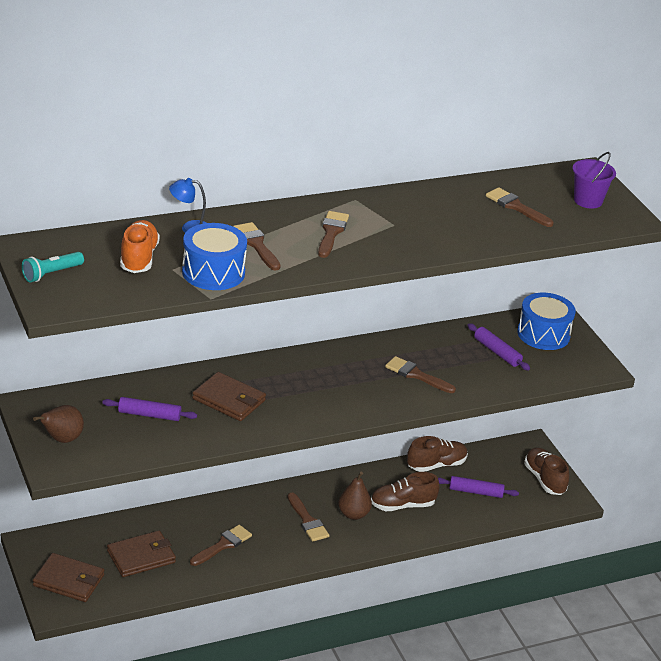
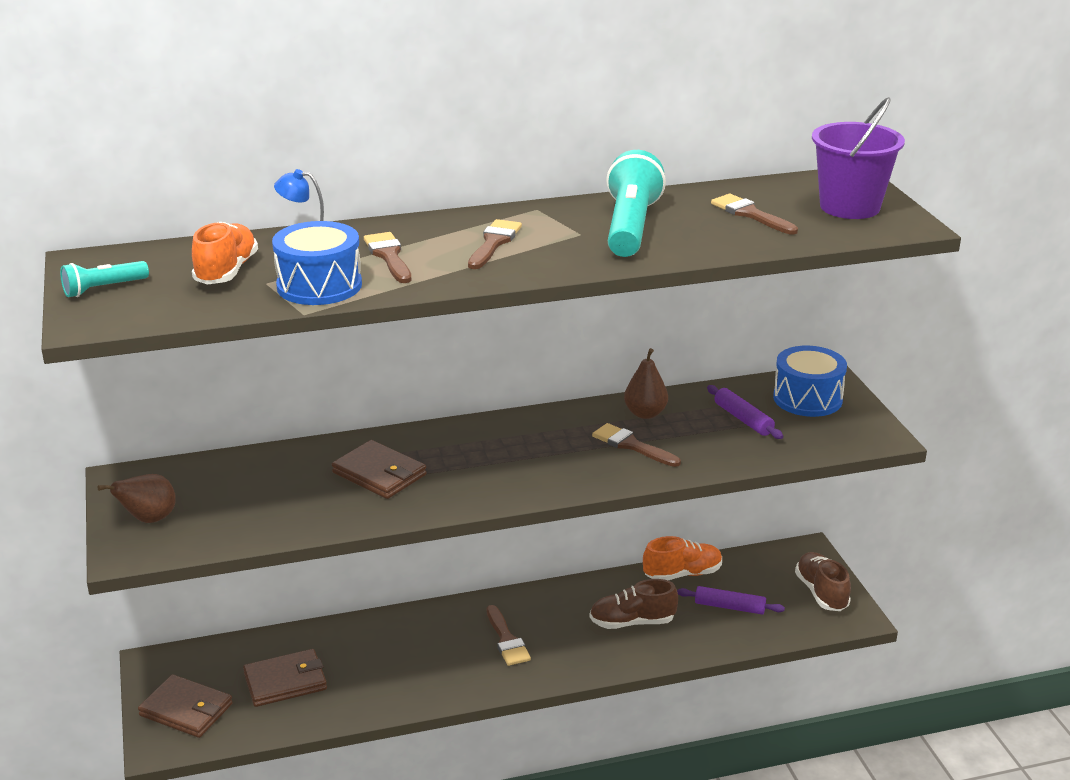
camera: 10 degrees right, 5 degrees down
purple rolling pin [102,397,197,421] -> none
brown brush [190,525,252,566] -> none
brown pear [338,472,372,520] -> brown pear moved to [624,348,668,419]
brown shoe [407,436,468,472] -> orange shoe [643,536,722,580]
purple bucket [573,152,616,209] -> purple bucket [812,97,905,219], size x1.55
none -> turquoise flashlight [606,150,666,257]

